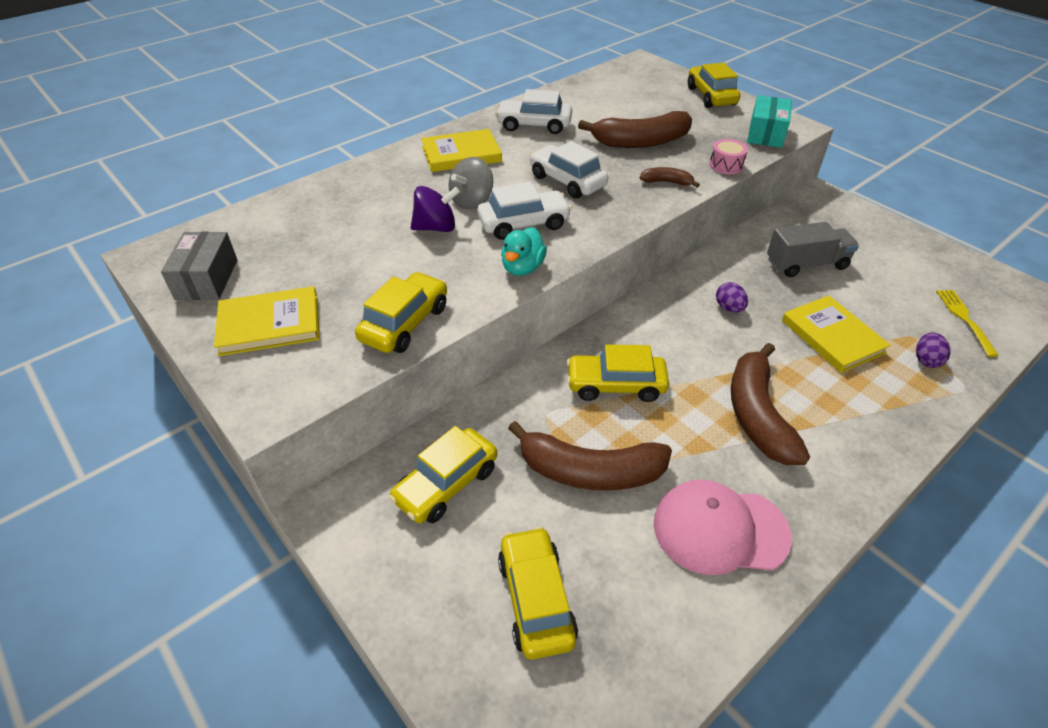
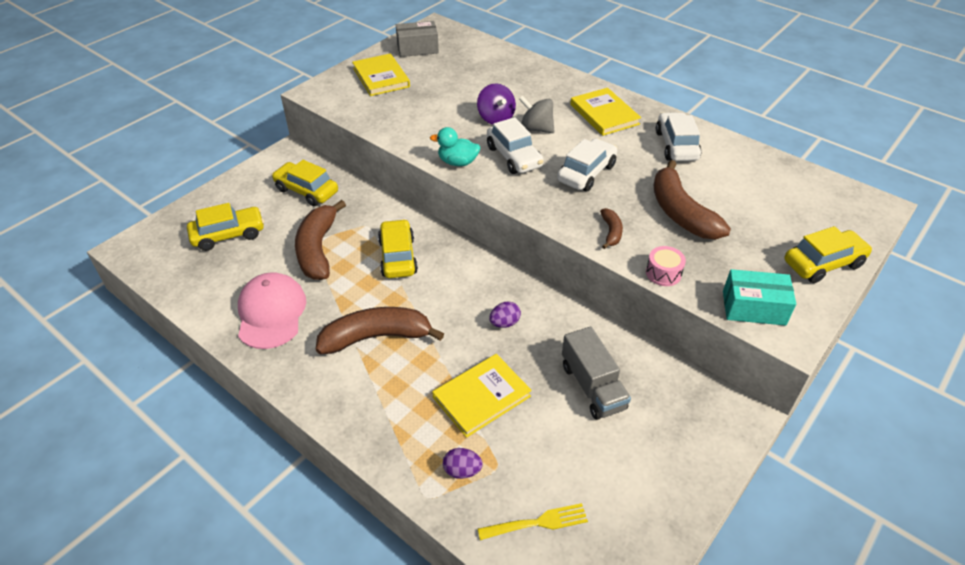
camera: 80 degrees right, 0 degrees up
yellow car [355,272,447,353] -> none

